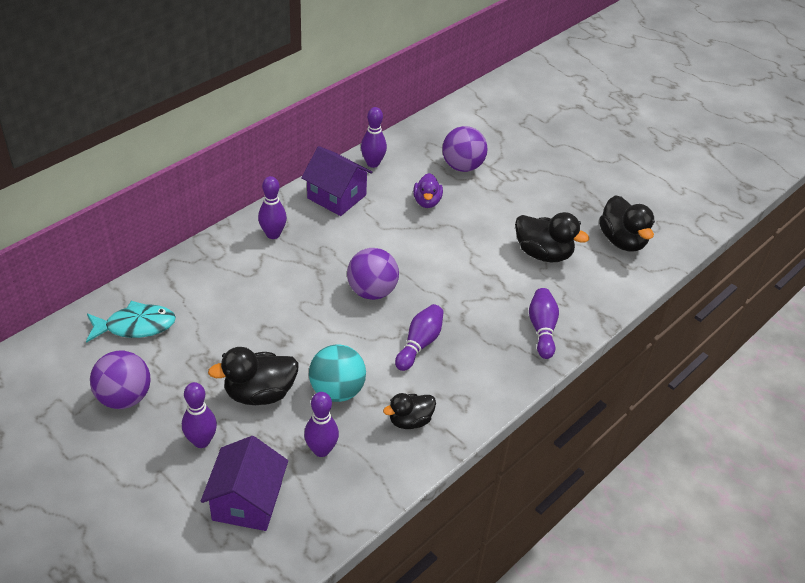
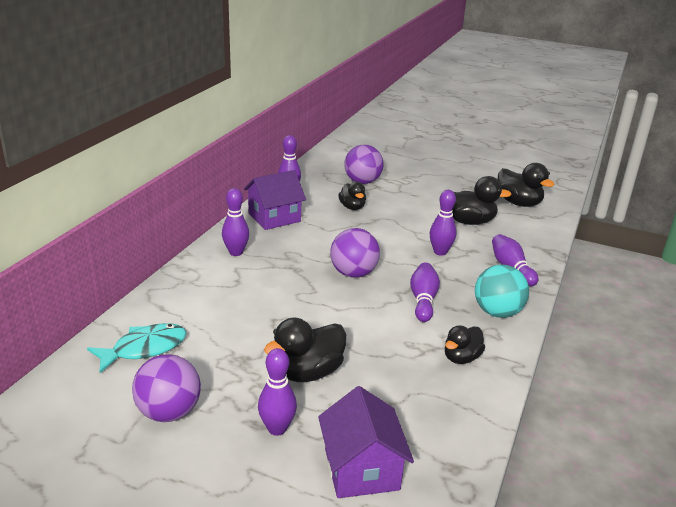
camera: 20 degrees left, 15 degrees down
purple house [301,146,373,216] -> purple house turned 45 degrees counterclockwise [244,170,306,230]
purple bowling pin [304,392,339,457] -> purple bowling pin moved to [430,190,456,256]
turquoise ball [309,344,366,402] -> turquoise ball moved to [475,264,529,318]
purple duck [413,173,443,208] -> black duck [338,182,366,210]

